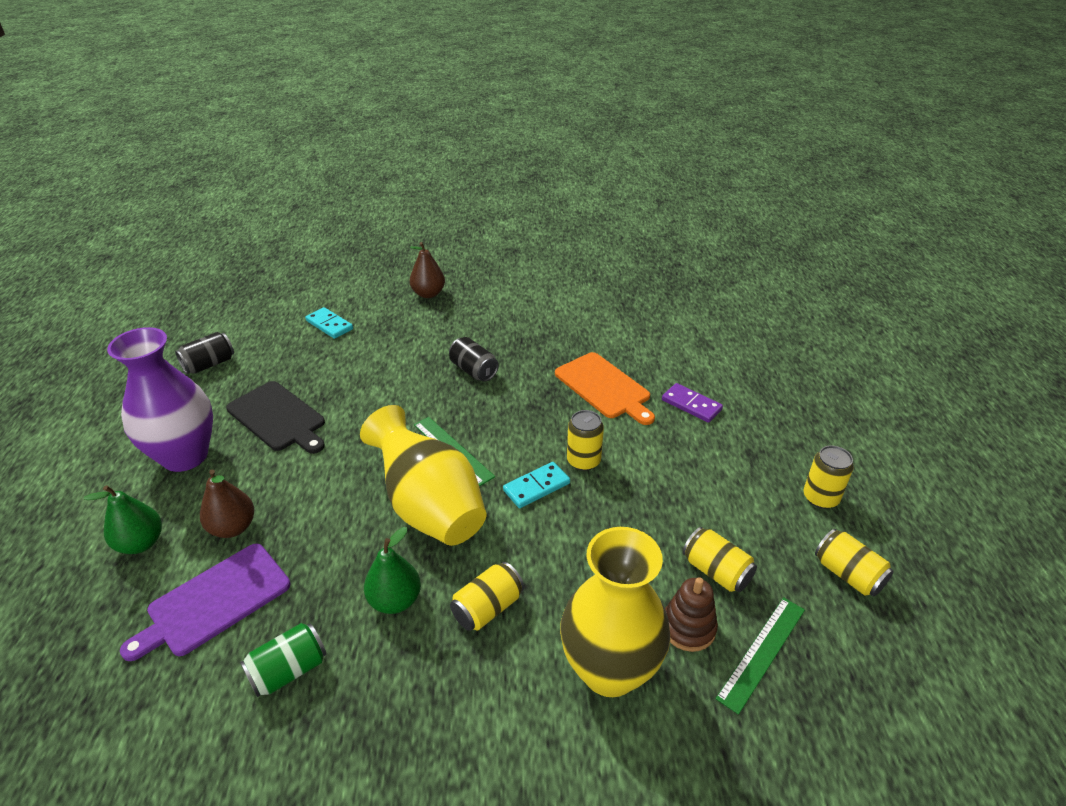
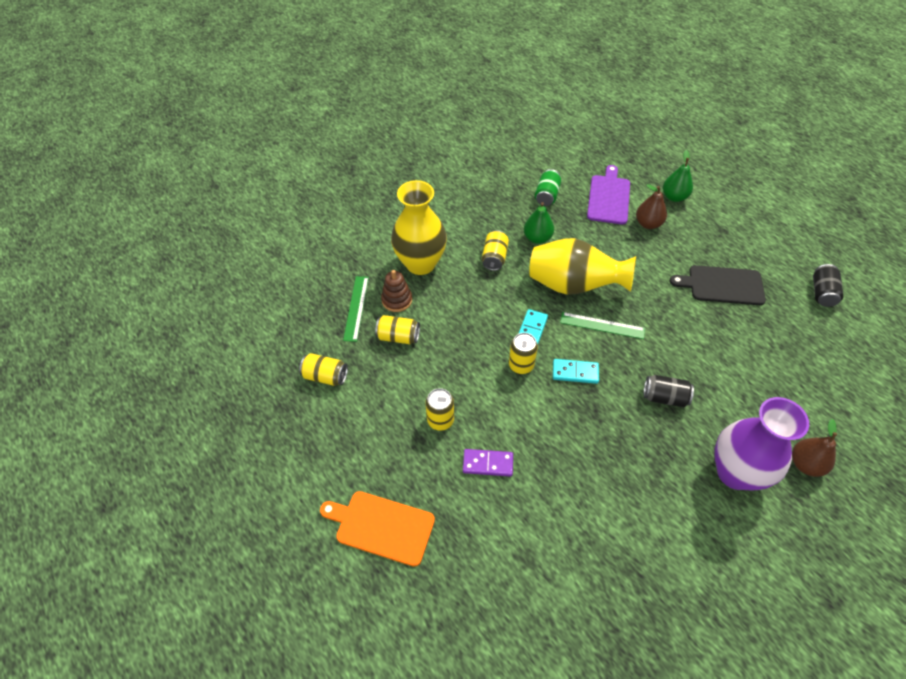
camera: 145 degrees right, 15 degrees up
purple vase [107,327,213,472] -> purple vase moved to [714,397,809,490]
turquoise domino [305,307,353,339] -> turquoise domino moved to [553,359,599,384]
orange cutting board [555,352,655,425] -> orange cutting board moved to [320,491,435,567]
yellow can [803,446,854,509] -> yellow can moved to [426,388,454,431]

